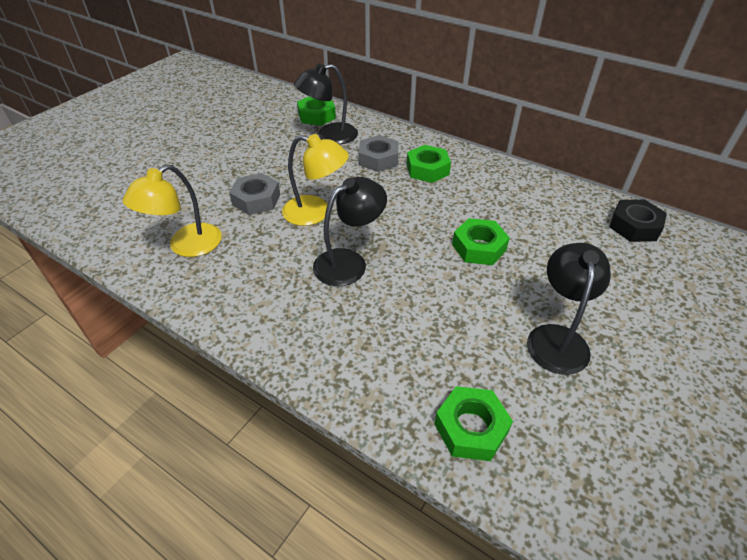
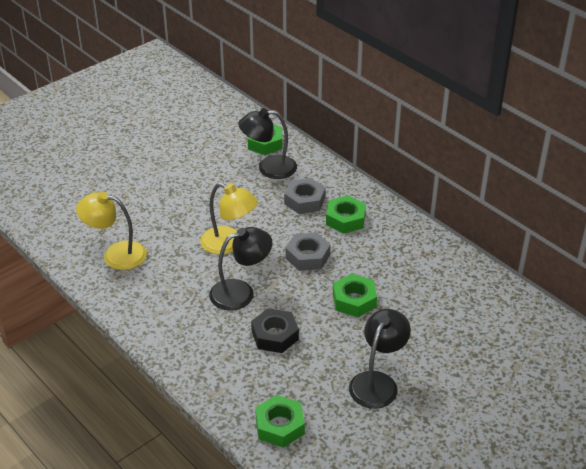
camera: 15 degrees right, 5 degrees down
yellow lamp [123,165,222,257] -> yellow lamp turned 45 degrees clockwise [76,192,147,270]
grey nut [229,173,280,215] -> grey nut moved to [286,232,330,271]
black nut [609,199,667,242] -> black nut moved to [251,308,299,353]

